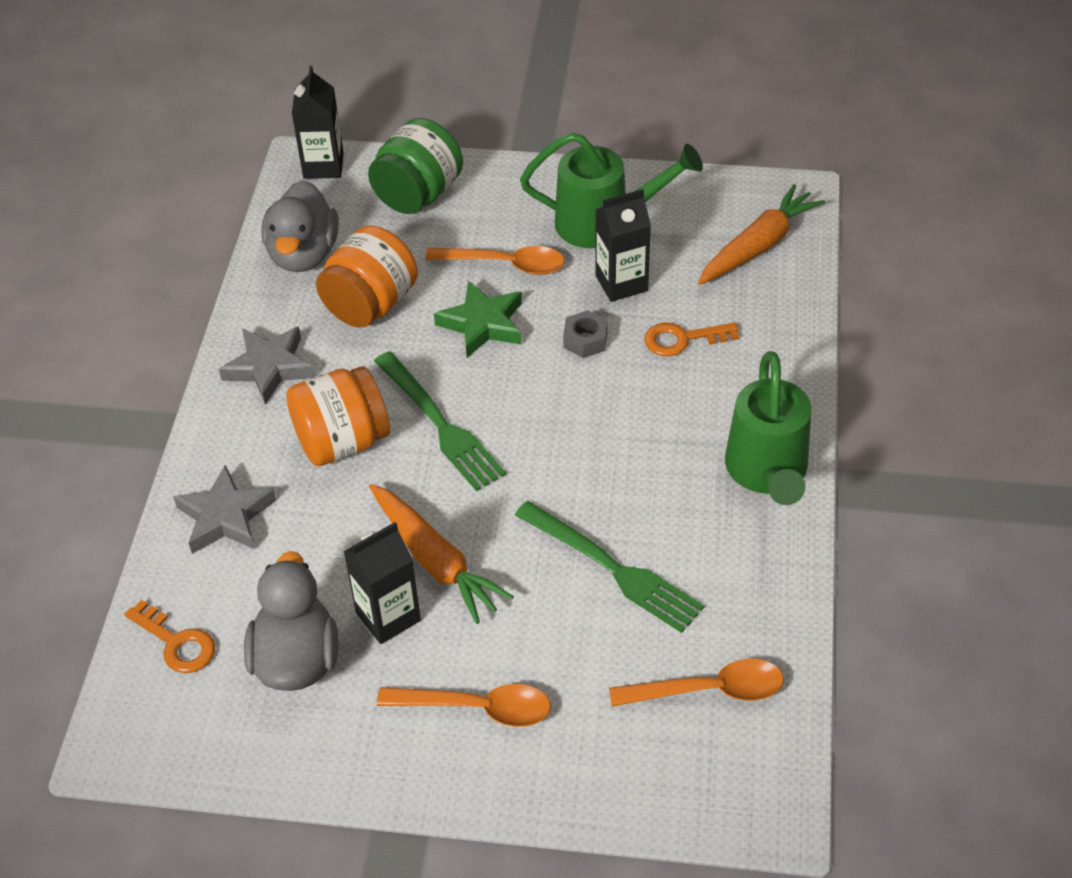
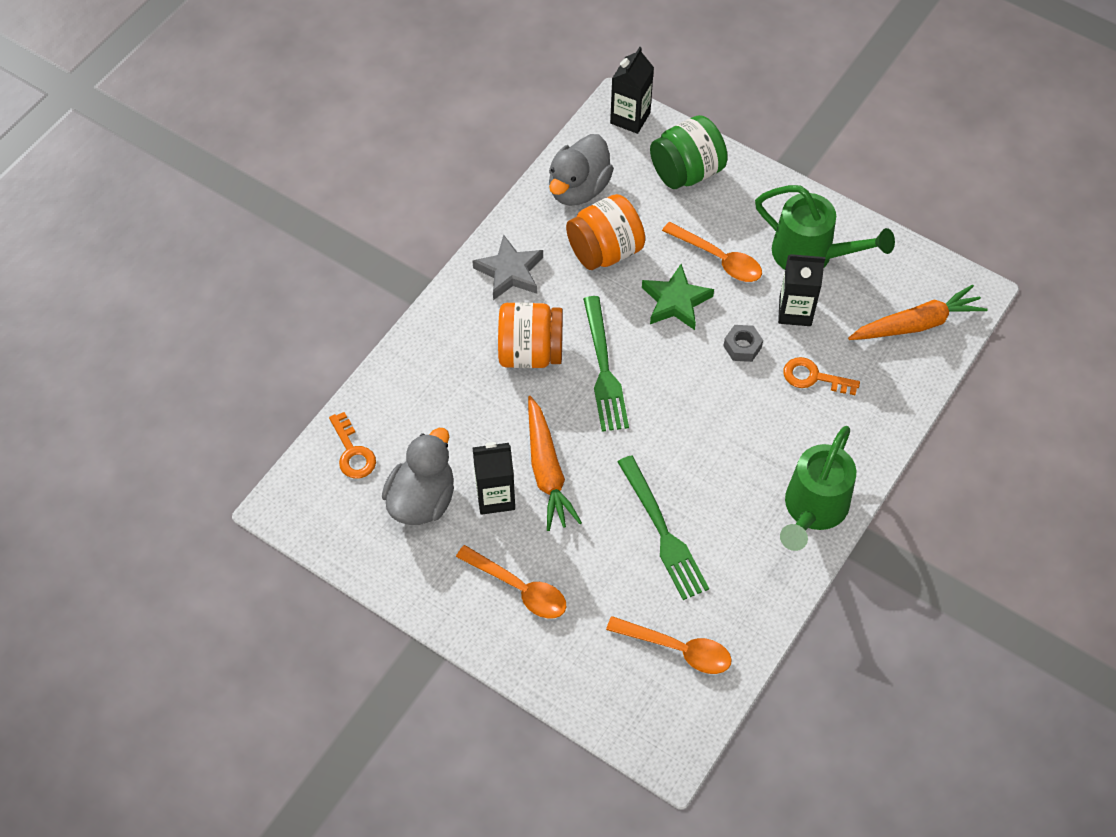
camera: 25 degrees right, 10 degrees up
grey star [173,465,276,554] -> none

